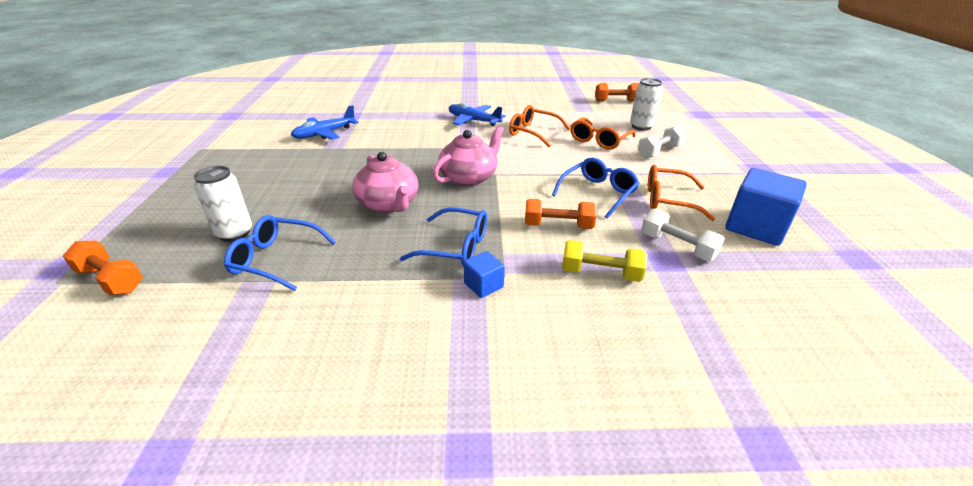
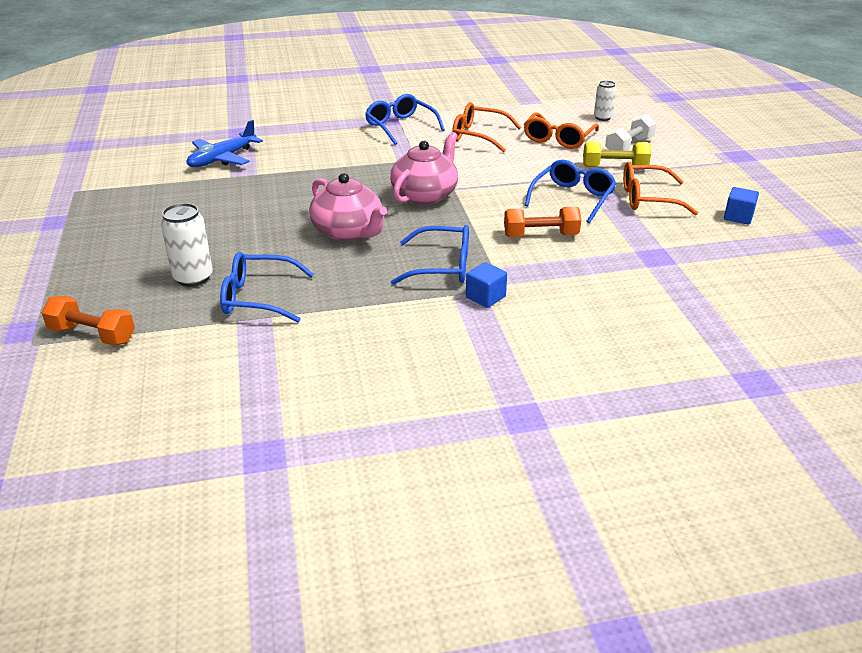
camera: 10 degrees left, 0 degrees up
blue plane [449,103,506,126] -> blue glasses [365,94,445,145]
yellow dumbbell [562,240,647,282] -> yellow dumbbell moved to [583,141,651,167]
orange dumbbell [595,83,639,101] -> none
white can [630,78,663,131] -> white can [594,81,616,121], size x0.65
white dumbbell [641,208,725,261] -> none
blue cube [725,168,807,246] -> blue cube [724,187,759,225], size x0.49

